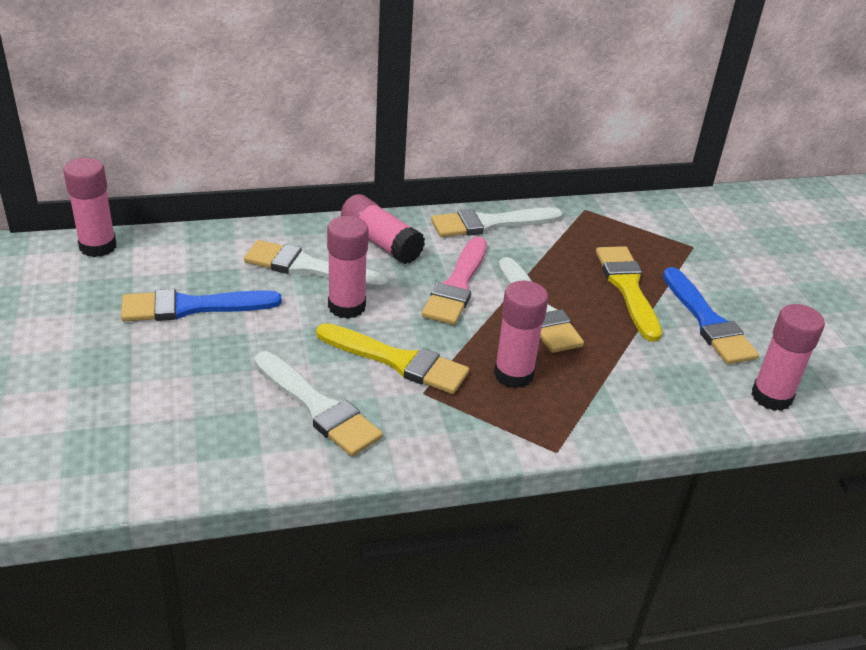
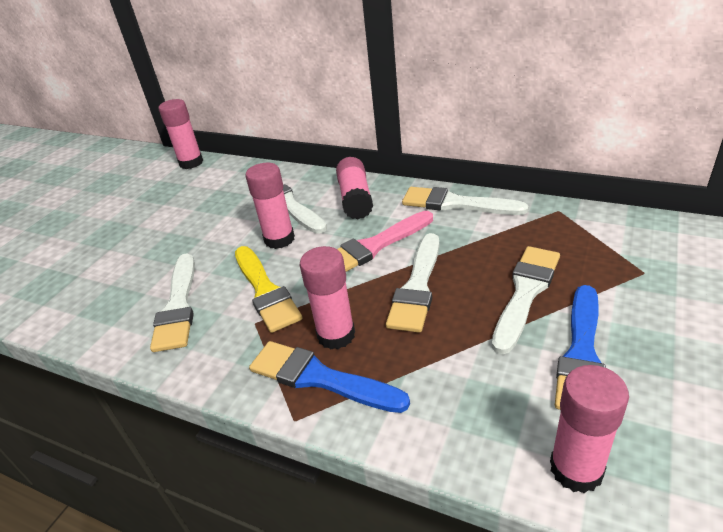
camera: 45 degrees right, 0 degrees up
blue brush [121,289,282,321] -> blue brush moved to [249,341,410,413]
yellow brush [596,246,662,342] -> white brush [492,246,560,354]

